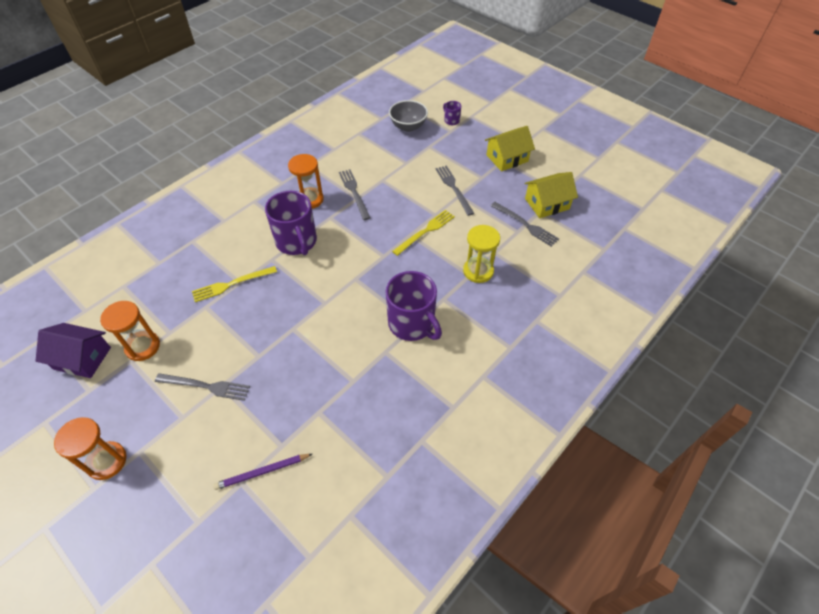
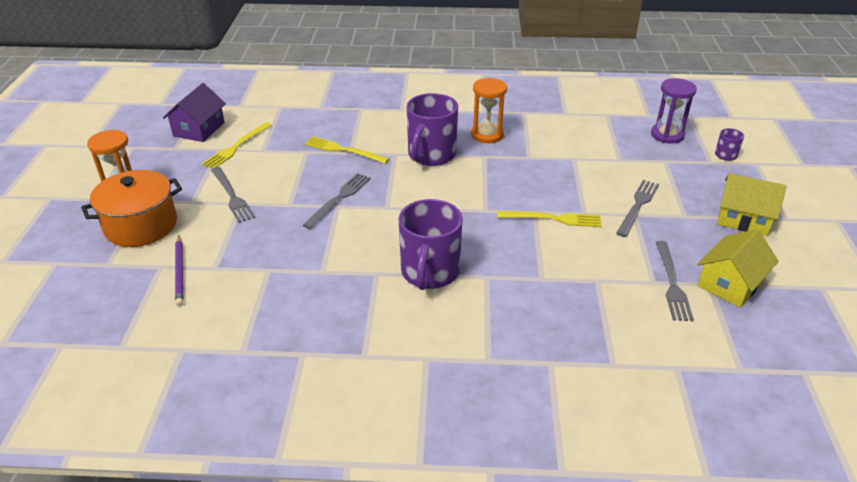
camera: 50 degrees right, 15 degrees down
purple house [36,323,111,378] -> purple house turned 45 degrees clockwise [163,83,226,142]
orange hourglass [100,301,160,361] -> yellow fork [202,122,272,168]
purple pencil [213,454,312,490] -> purple pencil turned 135 degrees counterclockwise [175,236,183,306]
grey fork [339,169,370,220] -> grey fork moved to [303,173,371,229]
grey bowl [389,100,428,132] -> purple hourglass [651,78,697,144]
yellow hourglass [463,225,500,283] -> none
yellow house [524,172,578,218] -> yellow house turned 75 degrees counterclockwise [697,229,779,308]
none -> orange pot [81,170,182,247]

